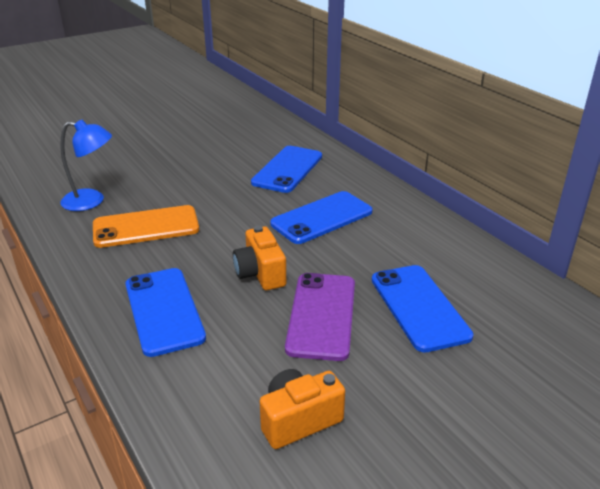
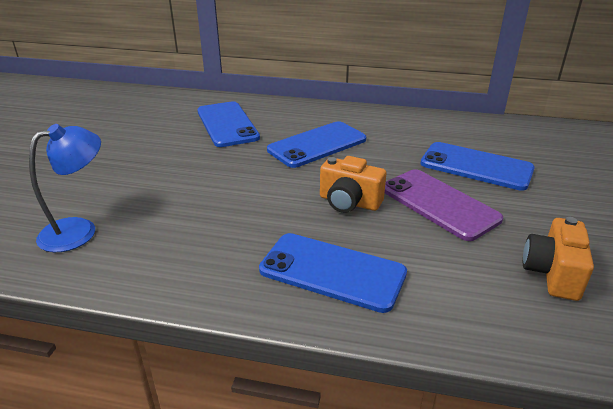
camera: 45 degrees left, 0 degrees up
orange phone [93,205,199,248] -> none
blue phone [270,191,373,244] -> blue phone turned 45 degrees clockwise [267,121,366,168]

